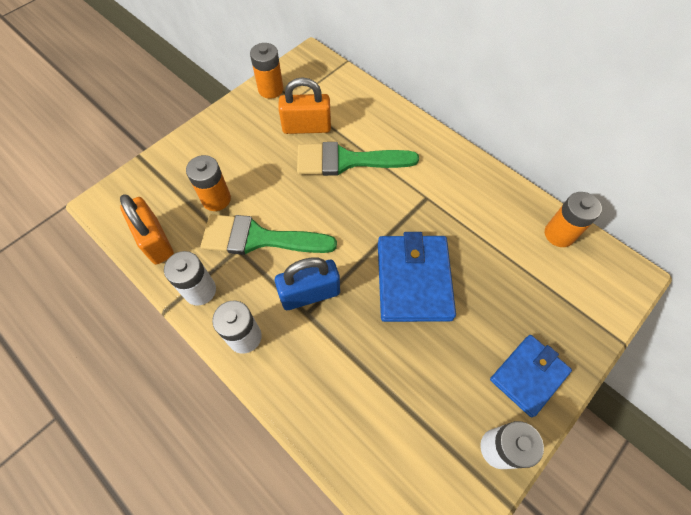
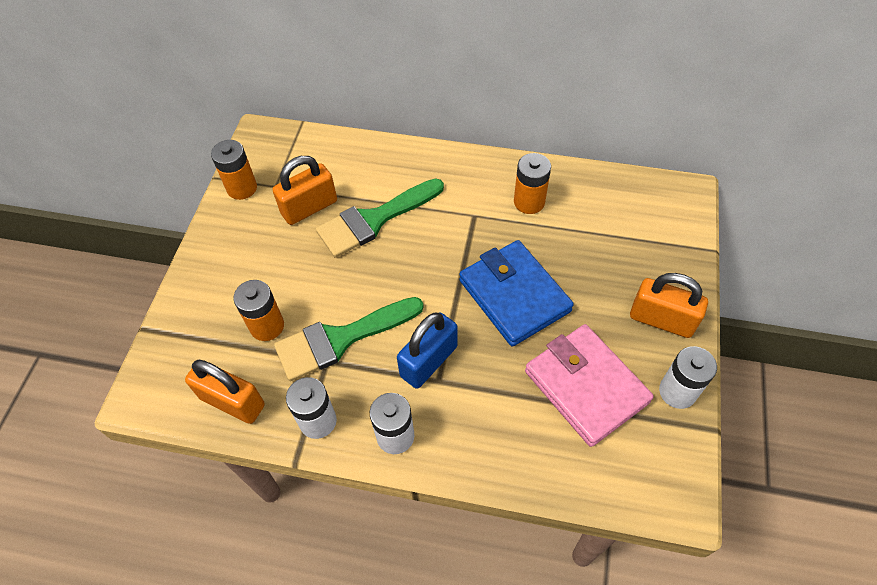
camera: 30 degrees left, 5 degrees down
blue wallet [490,335,572,417] -> orange padlock [630,273,708,338]
orange battery [545,192,602,247] -> orange battery moved to [514,153,551,214]
none -> pink wallet [525,324,654,447]

